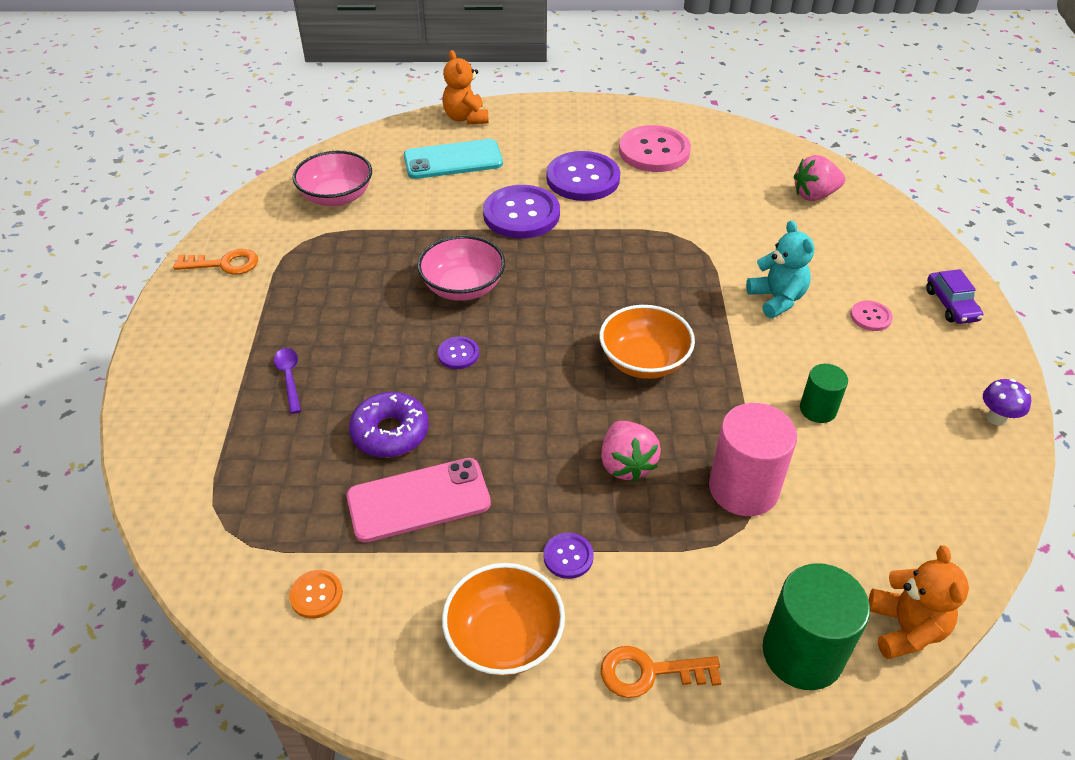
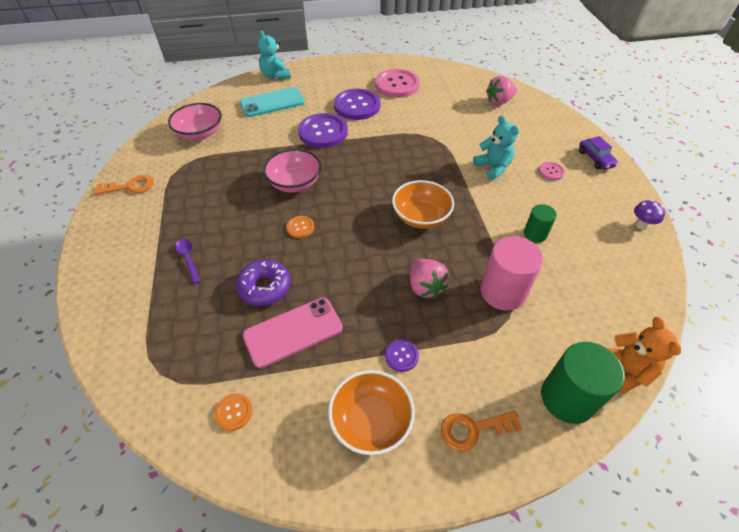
camera: 10 degrees left, 5 degrees up
purple button [438,336,479,369] -> orange button [286,216,314,238]
orange teddy bear [442,50,489,125] -> turquoise teddy bear [257,30,291,80]

